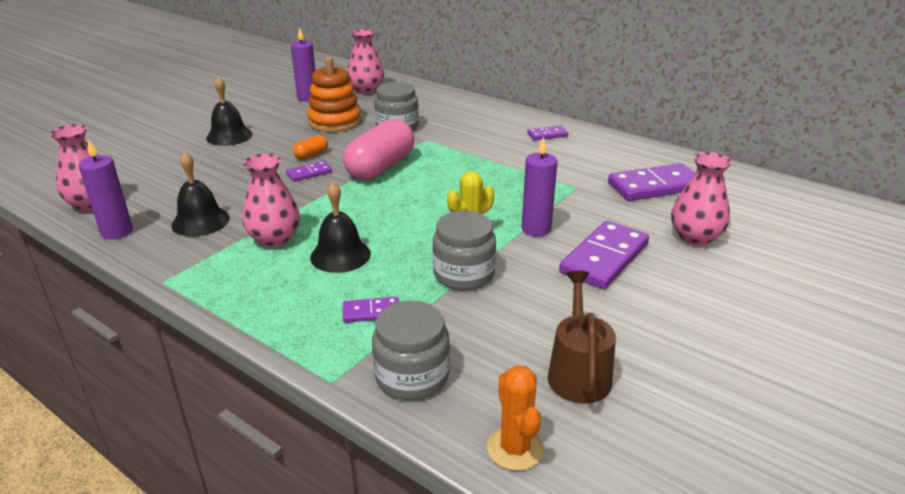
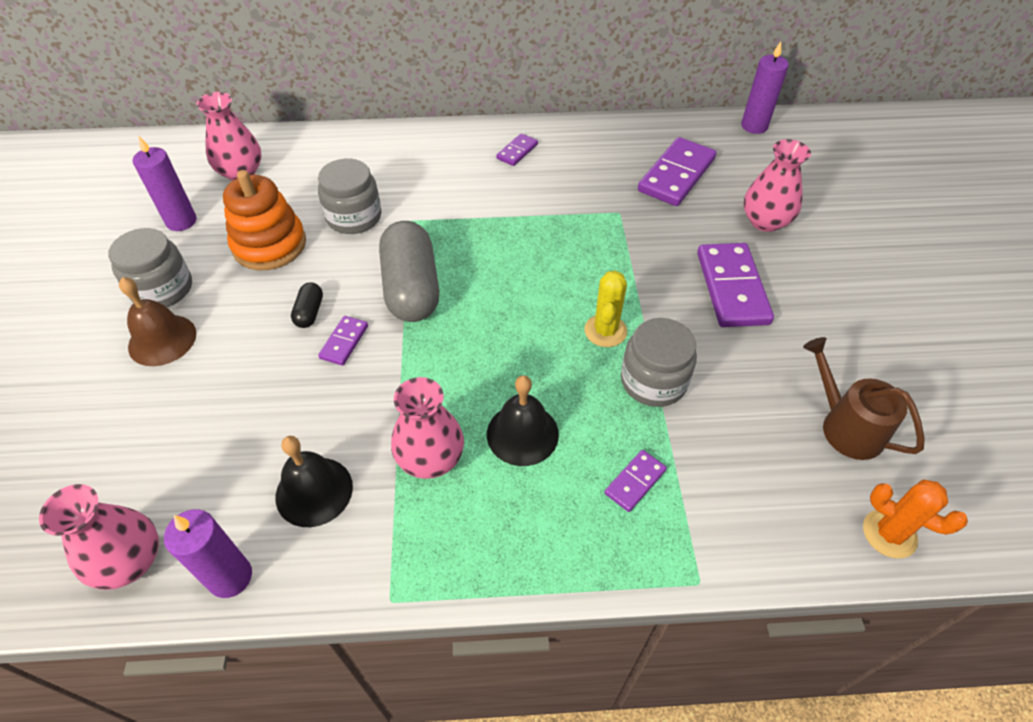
camera: 40 degrees left, 20 degrees up
black bell [206,77,252,146] -> brown bell [119,277,196,366]
orange capsule [293,135,328,159] -> black capsule [291,282,323,328]
pink capsule [343,119,415,180] -> grey capsule [379,221,439,322]
grey jar [372,301,450,400] -> grey jar moved to [108,228,192,307]
purple candle [521,137,557,237] -> purple candle moved to [741,42,789,134]

